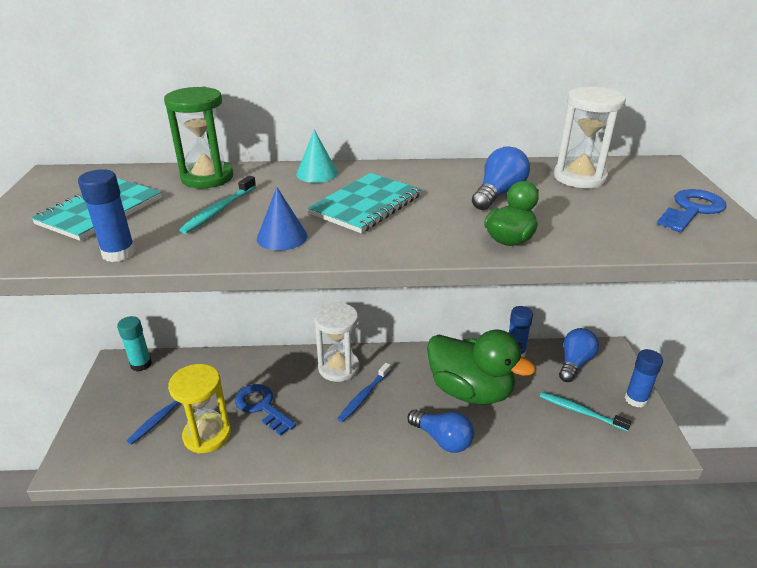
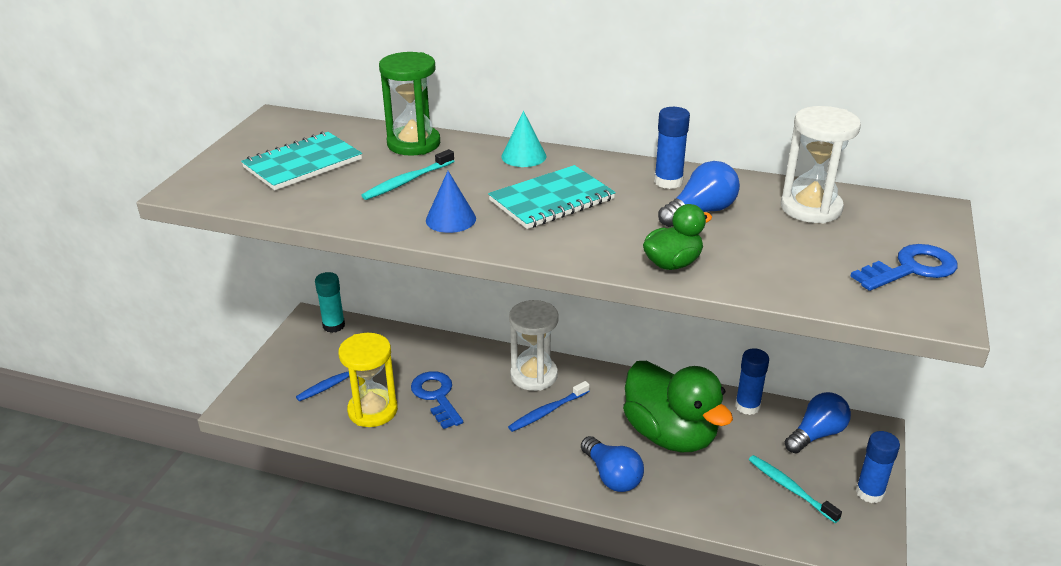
camera: 20 degrees right, 0 degrees up
blue glue stick [78,169,136,262] -> blue glue stick moved to [654,107,690,189]

